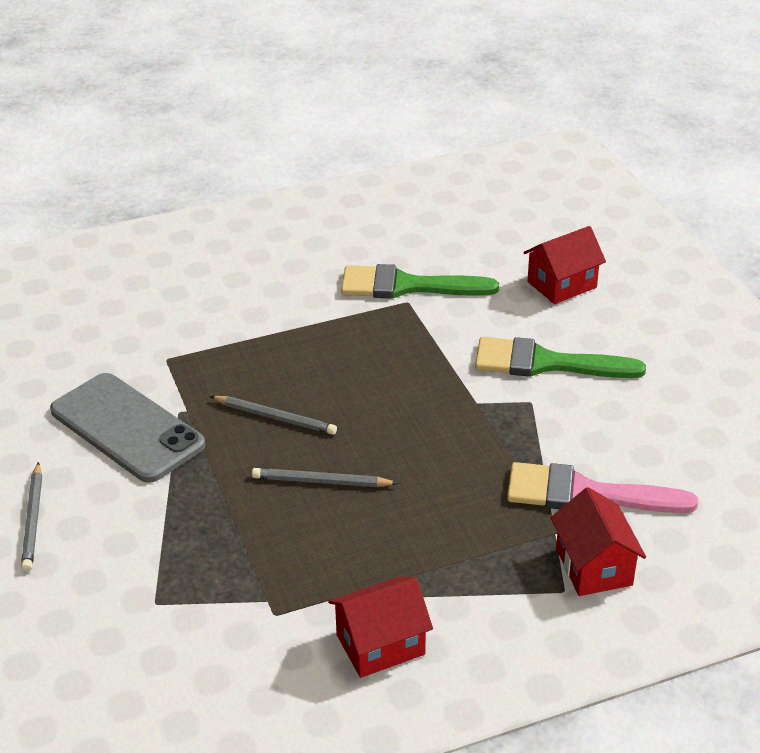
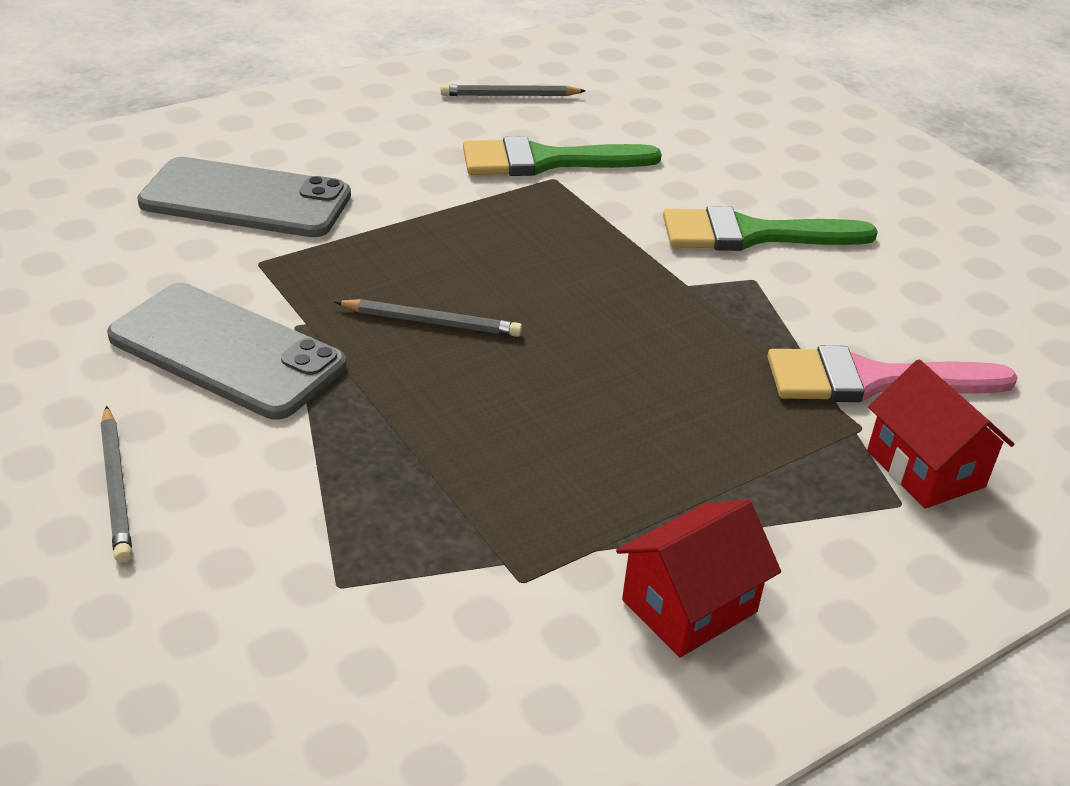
camera: 15 degrees left, 0 degrees up
grey pencil [252,468,399,487] -> grey pencil moved to [441,85,586,96]
red house [523,226,606,304] -> none
none -> grey phone [137,157,351,237]

